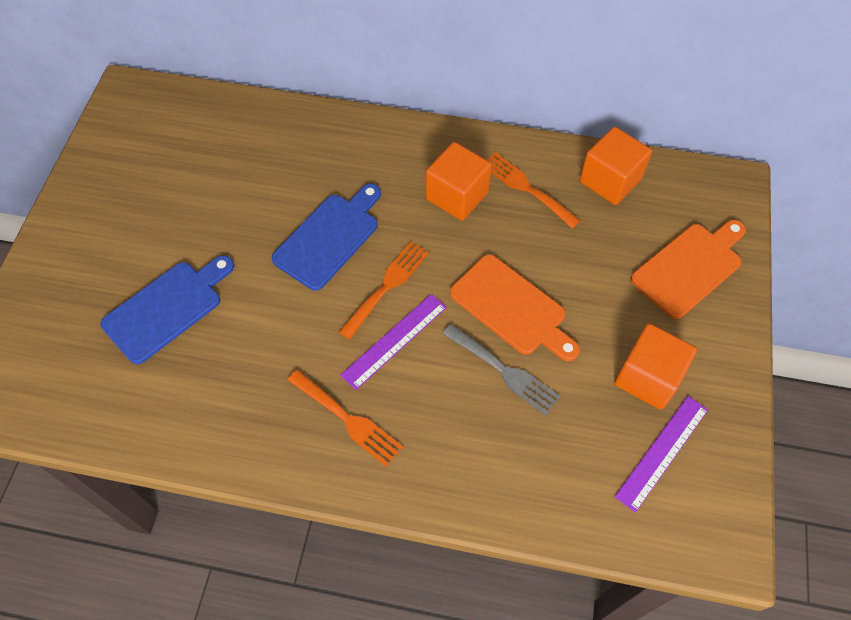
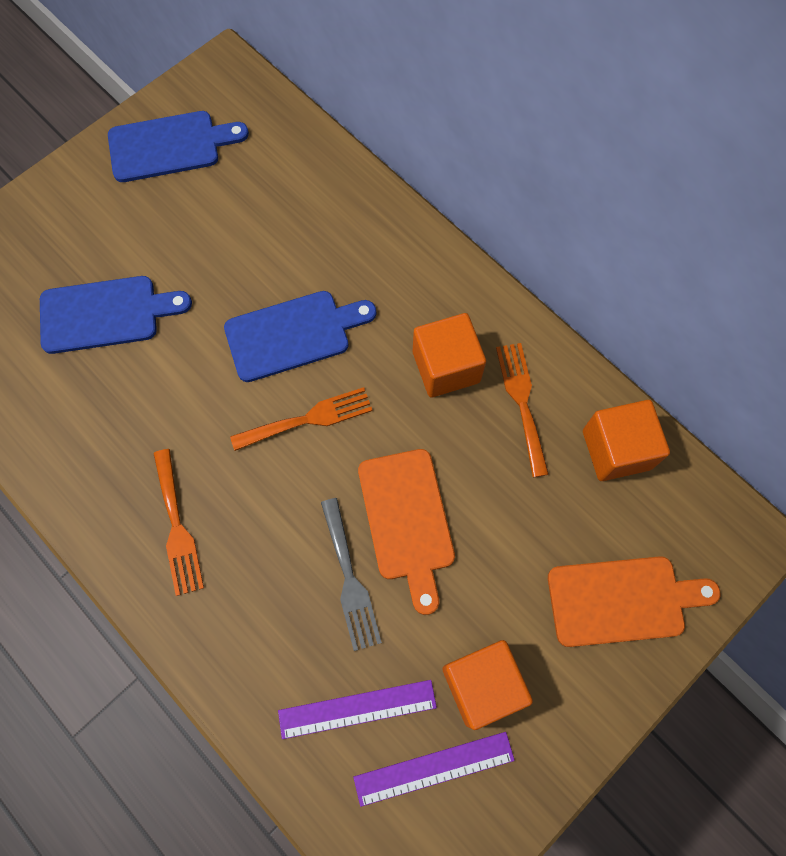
camera: 35 degrees right, 10 degrees up
purple ruler [340,294,447,390] -> purple ruler moved to [278,680,437,739]
none -> blue cutting board [108,111,249,182]

